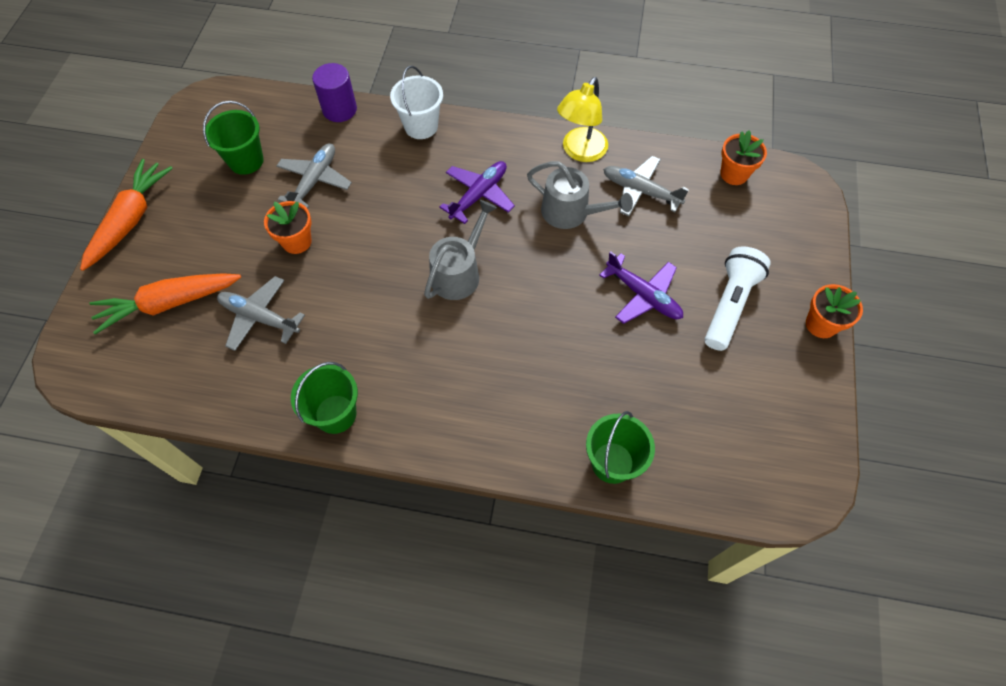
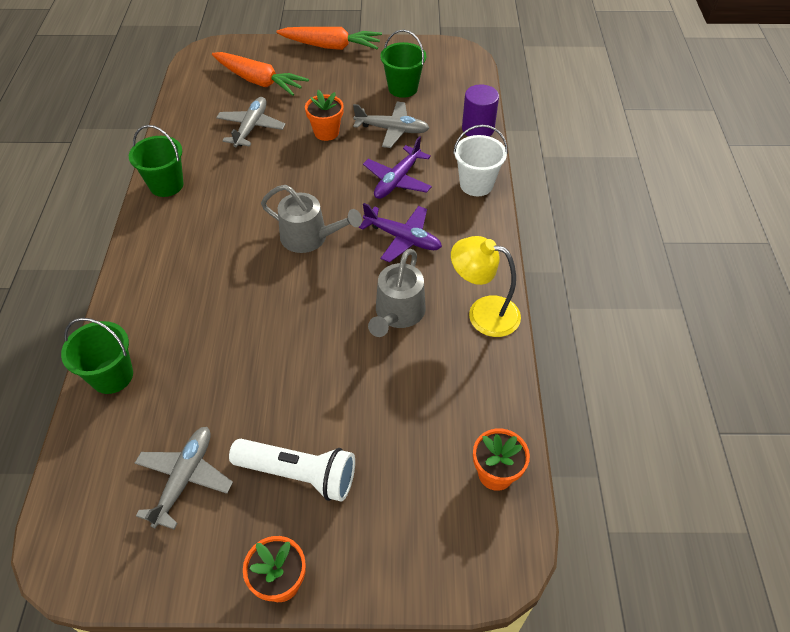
camera: 80 degrees right, 10 degrees down
orange carrot [89,273,241,335] -> orange carrot turned 150 degrees clockwise [212,52,309,96]
purple plane [599,251,683,324] -> purple plane moved to [363,136,432,199]
grey plane [603,156,689,216] -> grey plane moved to [135,427,233,530]

